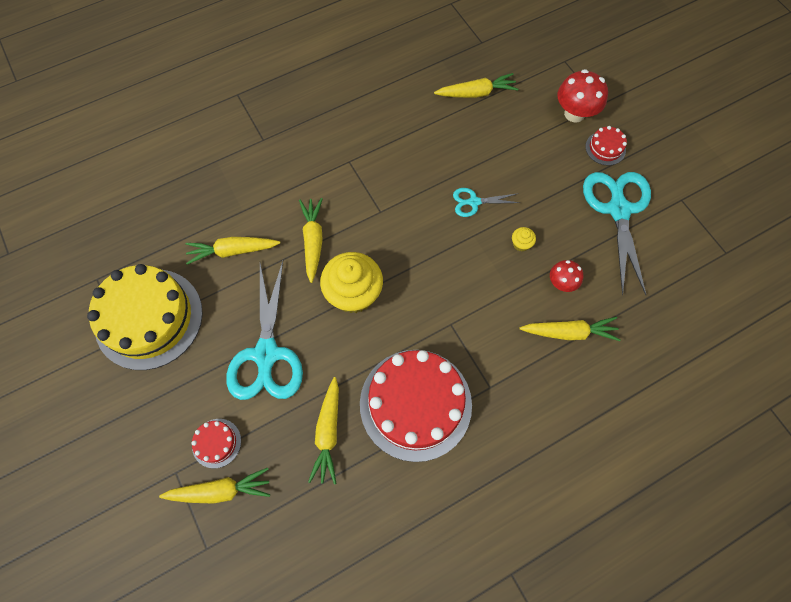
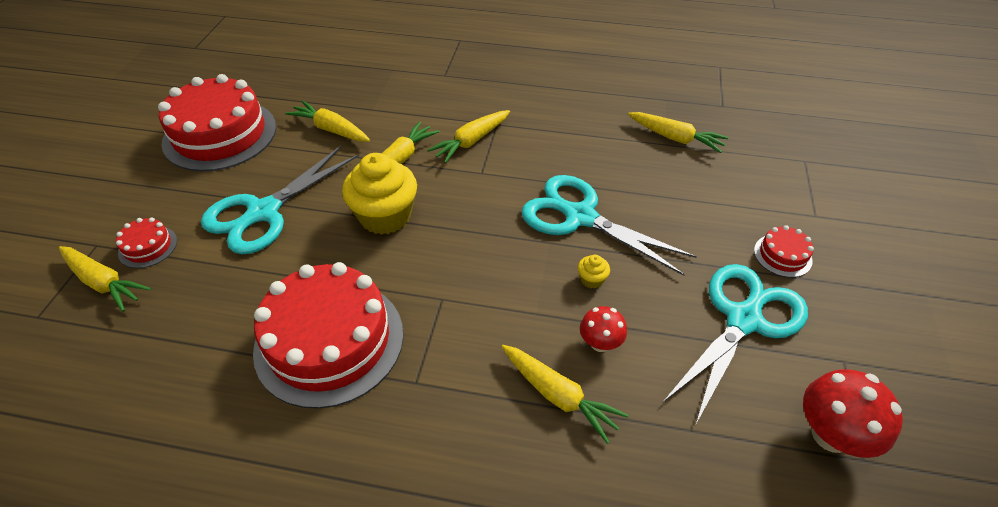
camera: 40 degrees right, 20 degrees down
yellow cake [87,264,203,370] -> red cake [158,74,276,171]
yellow carrot [308,377,339,485] -> yellow carrot moved to [427,110,510,163]
turquoise scissors [453,188,520,217] -> turquoise scissors [521,175,697,276], size x2.04
red mushroom [557,69,608,123] -> red mushroom moved to [803,369,903,458]

